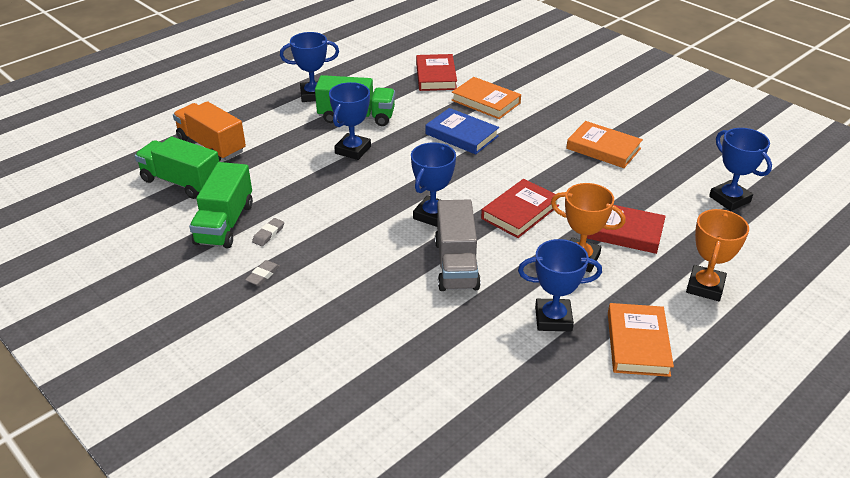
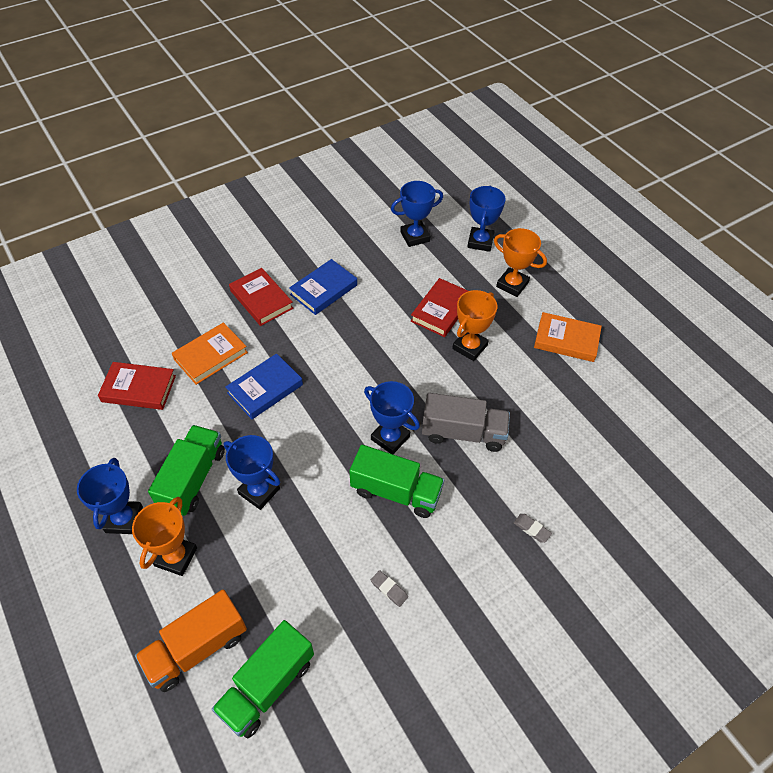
camera: 80 degrees left, 15 degrees up
green truck [189,162,253,248] -> green truck moved to [349,445,444,518]
grey eraser [245,260,280,286] -> grey eraser moved to [514,514,552,543]
red book [481,179,560,238] -> red book moved to [229,268,293,326]
blue trophy [518,239,602,331] -> blue trophy moved to [467,186,506,252]
orange book [566,121,643,168] -> blue book [289,259,357,315]
none -> orange trophy [132,497,197,576]

